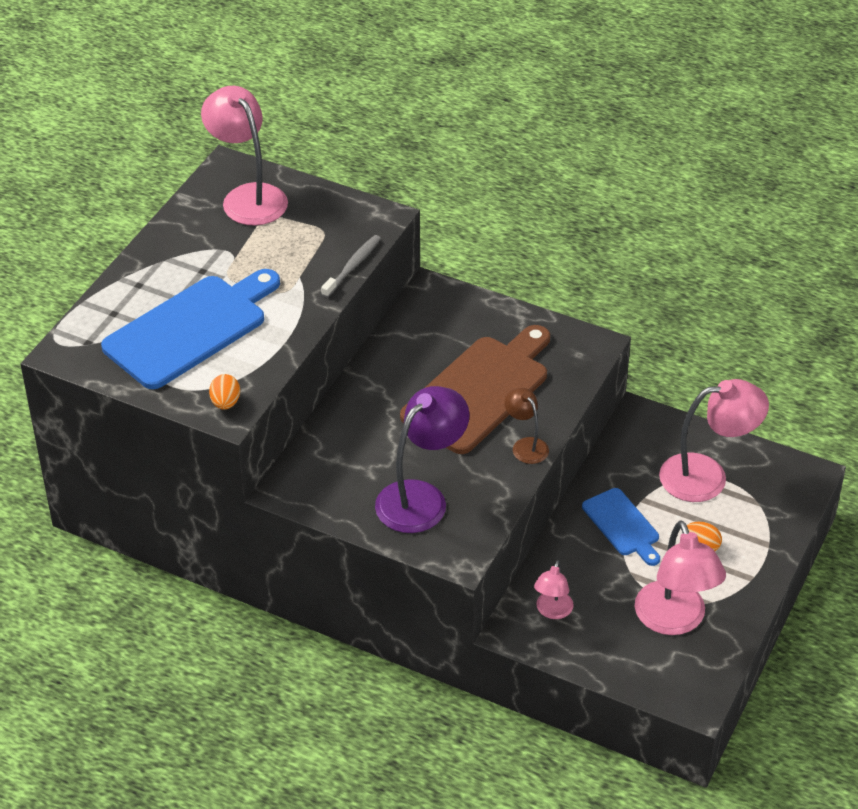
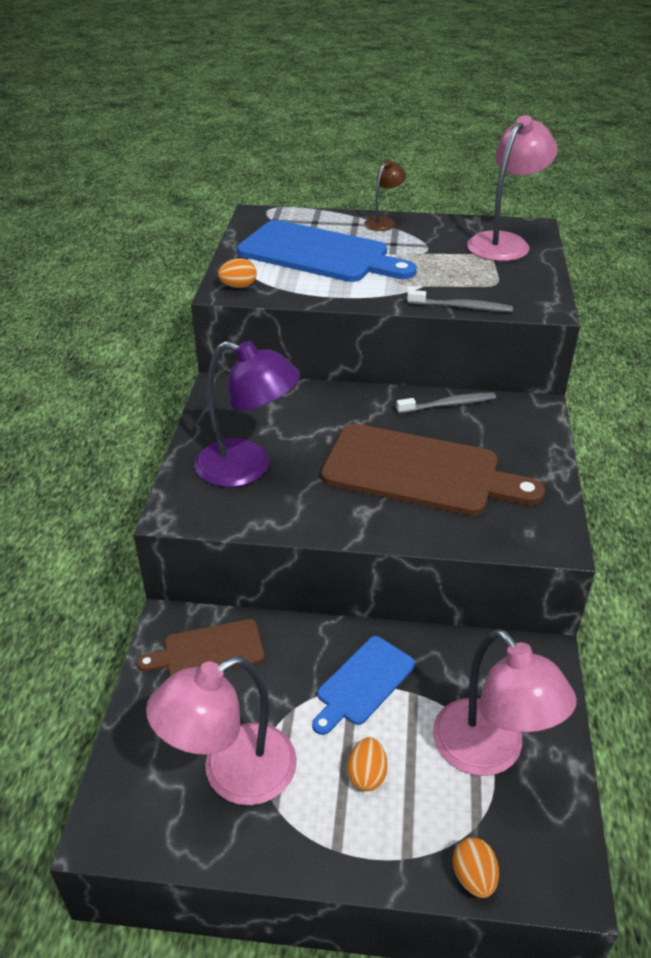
camera: 70 degrees right, 5 degrees down
brown lamp [504,388,549,464] -> brown lamp moved to [364,160,406,231]
pink lamp [534,560,574,619] -> brown cutting board [137,619,264,676]
none -> grey toothbrush [396,392,496,414]
none -> orange egg [453,837,499,898]

